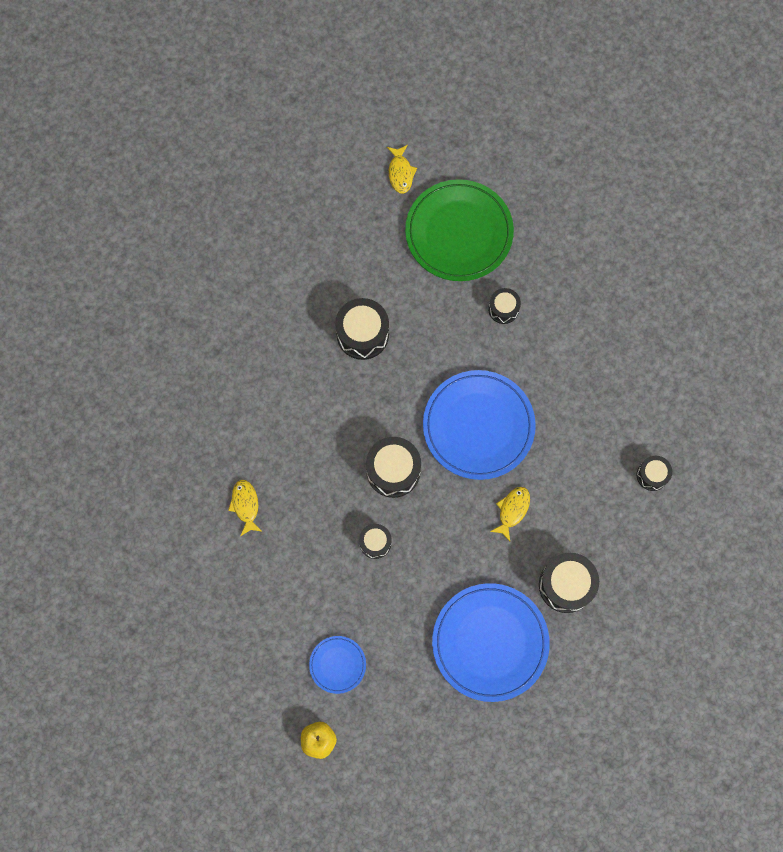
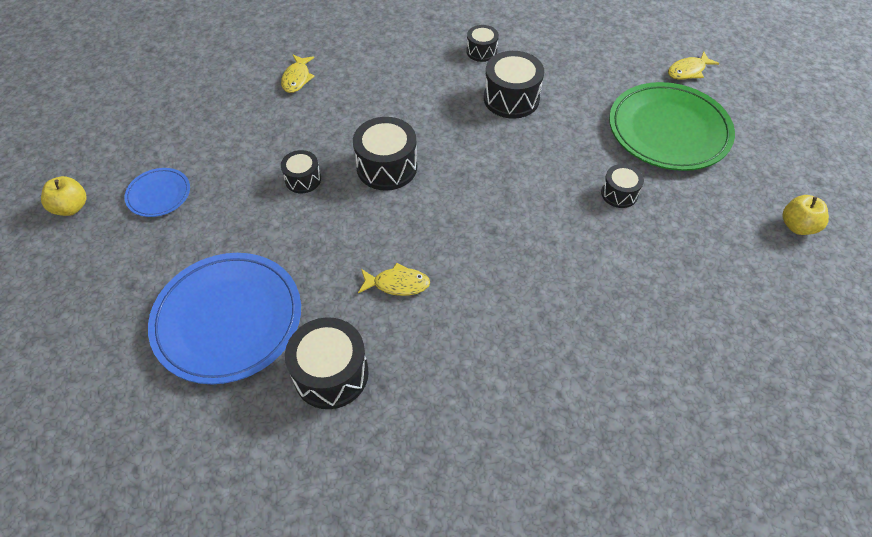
camera: 65 degrees right, 20 degrees down
yellow fish [228,480,263,536] -> yellow fish turned 135 degrees clockwise [281,55,315,93]
blue plate [423,370,536,480] -> none
black drum [637,456,672,491] -> black drum moved to [466,25,499,62]
none -> yellow apple [782,195,829,235]

